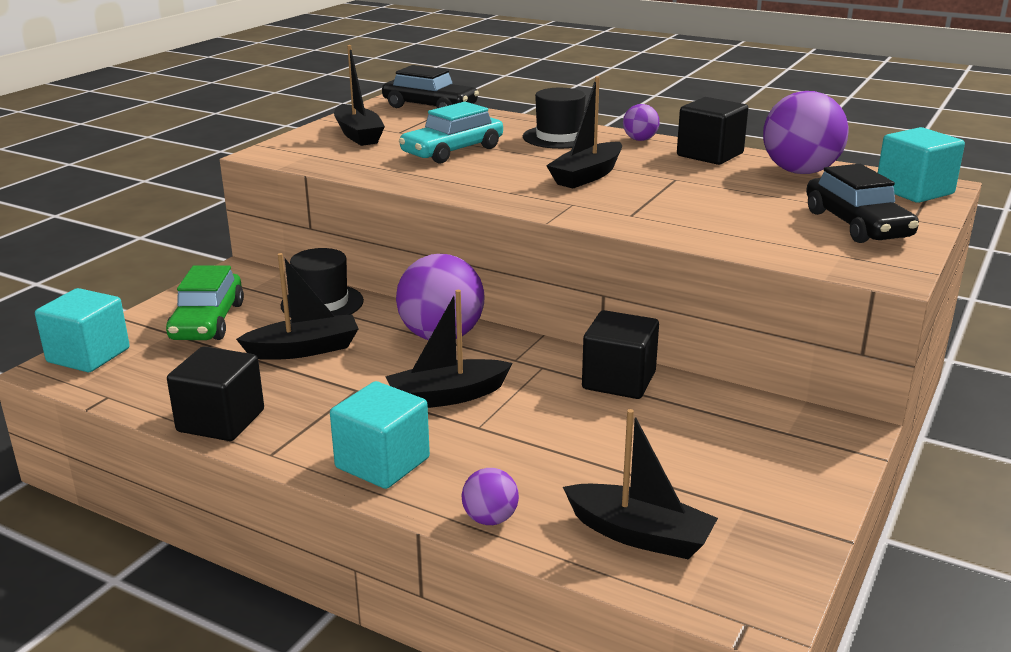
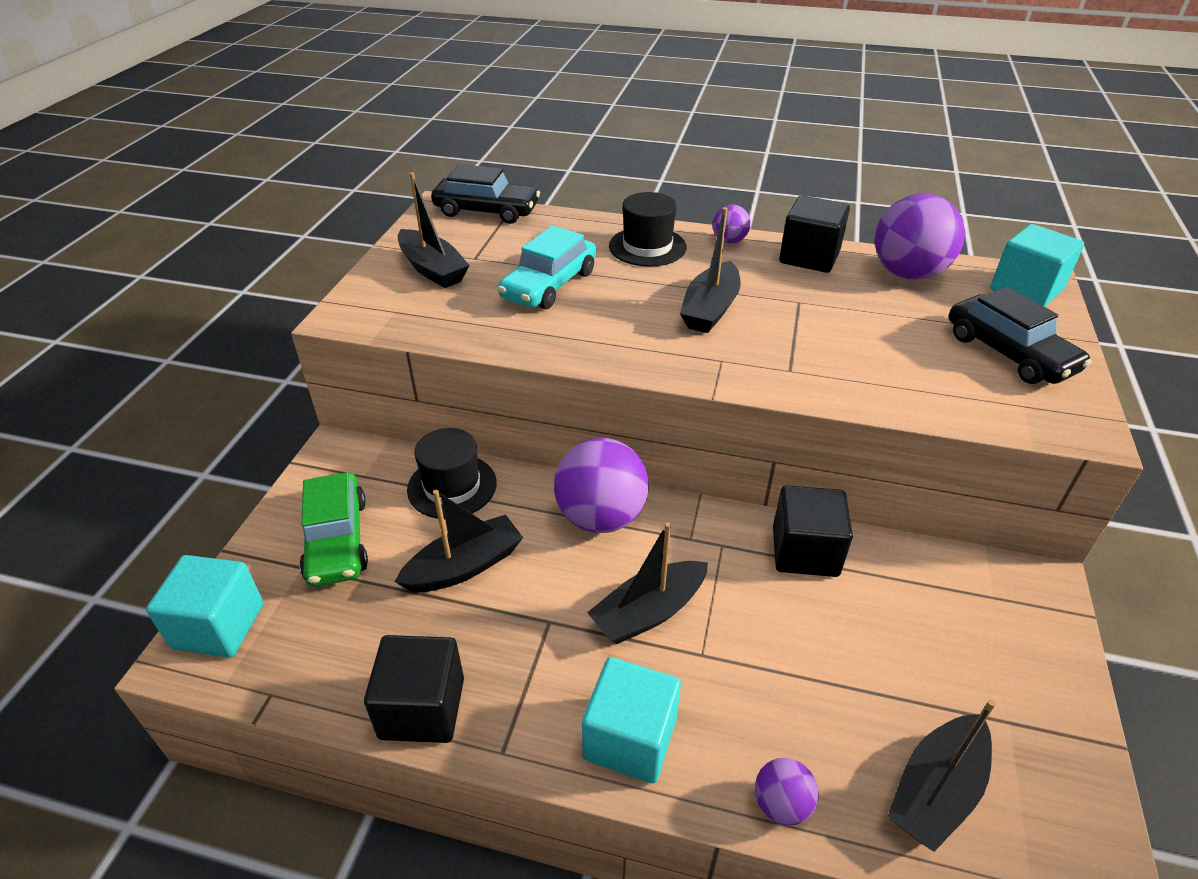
camera: 15 degrees left, 15 degrees up
black boat [563,409,718,560] -> black boat turned 120 degrees clockwise [887,700,996,852]

